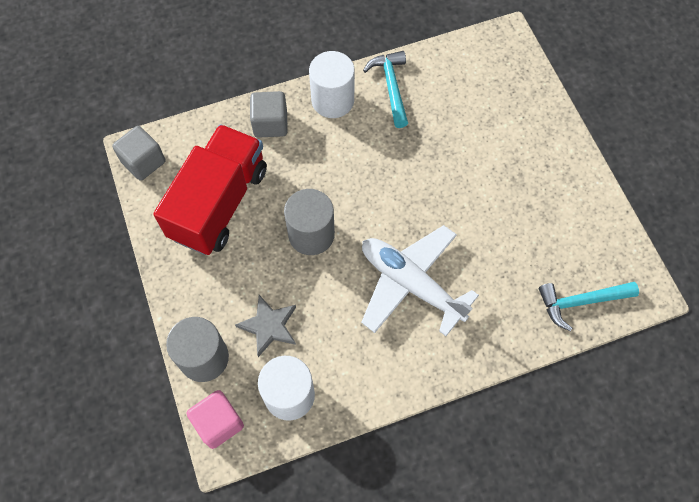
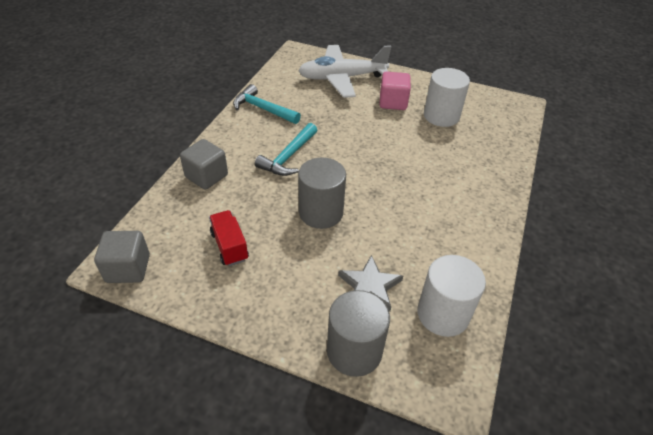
camera: 50 degrees left, 20 degrees down
red truck [153,124,267,255] -> red truck [209,210,249,266], size x0.44
pink cube [186,390,244,449] -> pink cube moved to [380,71,411,110]
white cylinder [309,51,355,118] -> white cylinder moved to [424,68,470,127]
white plane [361,225,479,336] -> white plane moved to [298,45,392,98]
turquoise hammer [539,282,639,331] -> turquoise hammer moved to [255,123,317,176]

